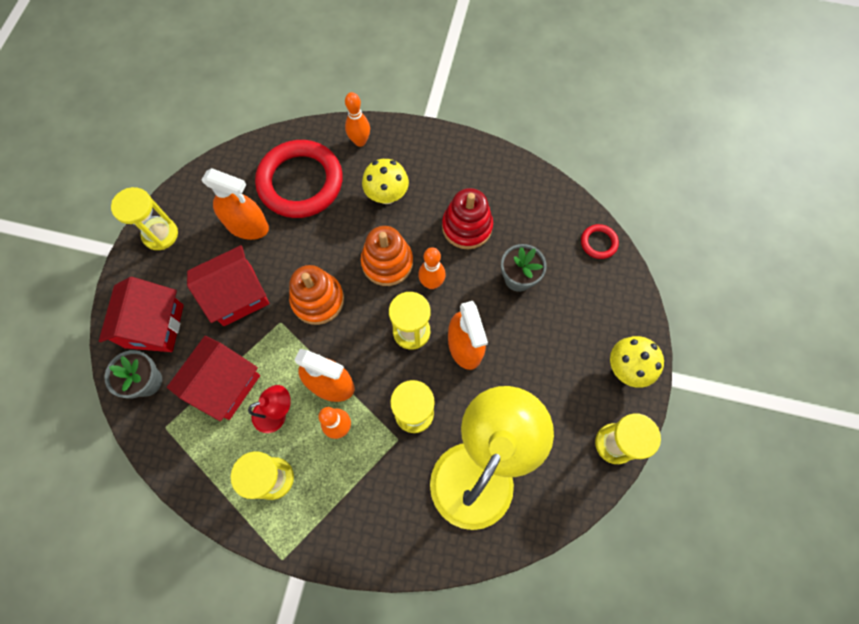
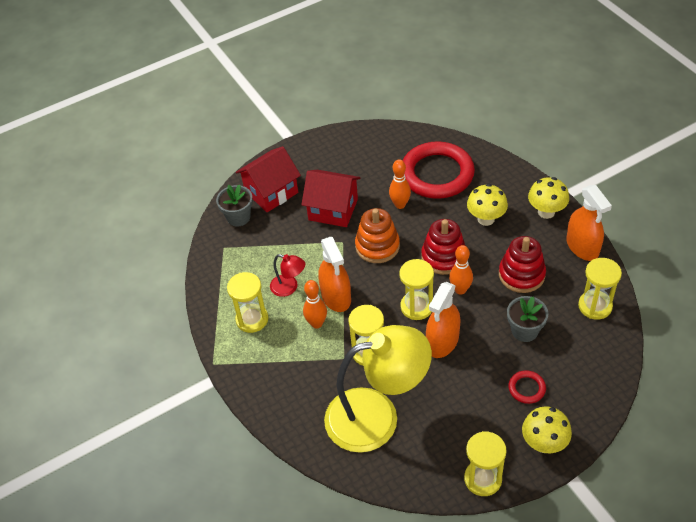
camera: 50 degrees right, 20 degrees down
yellow hourglass [111,187,178,250] -> yellow hourglass moved to [578,258,622,320]
red house [167,336,260,421] -> none
orange spray bottle [202,168,269,240] -> orange spray bottle moved to [567,185,612,261]
orange bowling pin [345,92,370,147] -> orange bowling pin moved to [389,159,411,209]
orange stacking toy [361,226,413,286] -> red stacking toy [421,219,466,275]
red ring [581,224,619,259] -> red ring moved to [508,370,546,404]
none -> yellow mushroom [528,177,569,219]

